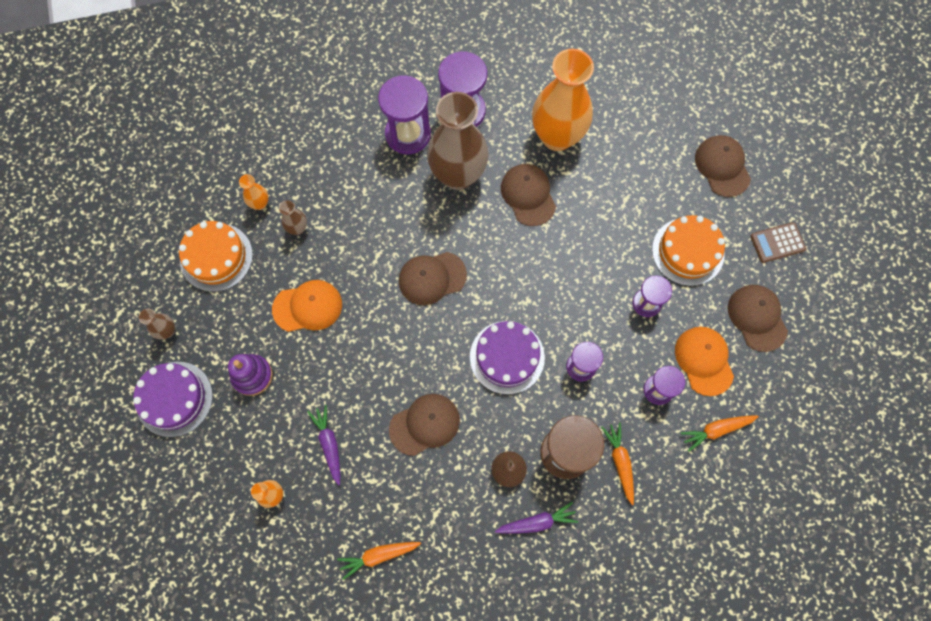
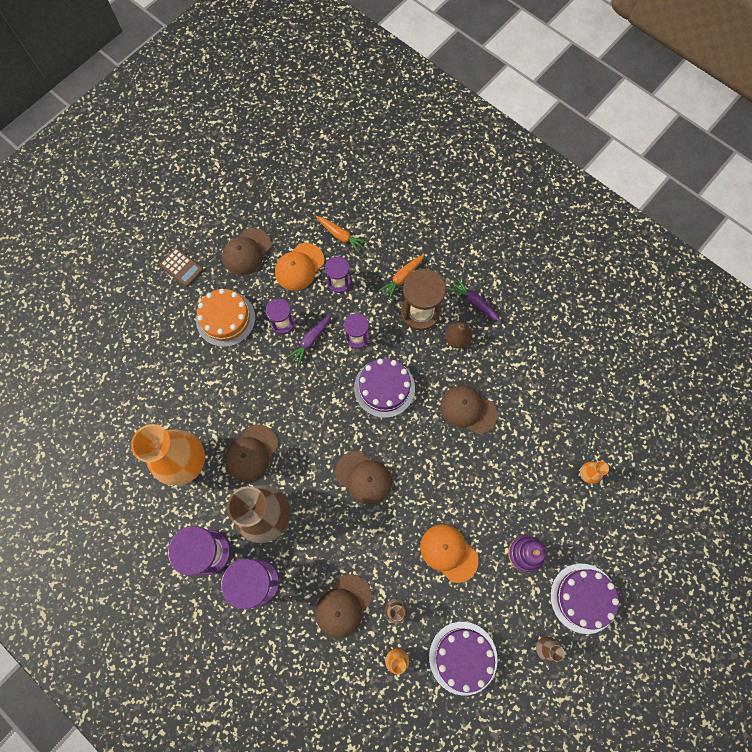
camera: 125 degrees left, 0 degrees up
orange cake [179,221,253,292] -> purple cake [429,622,498,696]
purple carrot [307,405,340,486] -> purple carrot moved to [286,314,331,366]
orange carrot [337,542,421,580] -> none
brown cap [695,135,751,197] -> brown cap moved to [315,575,372,638]

